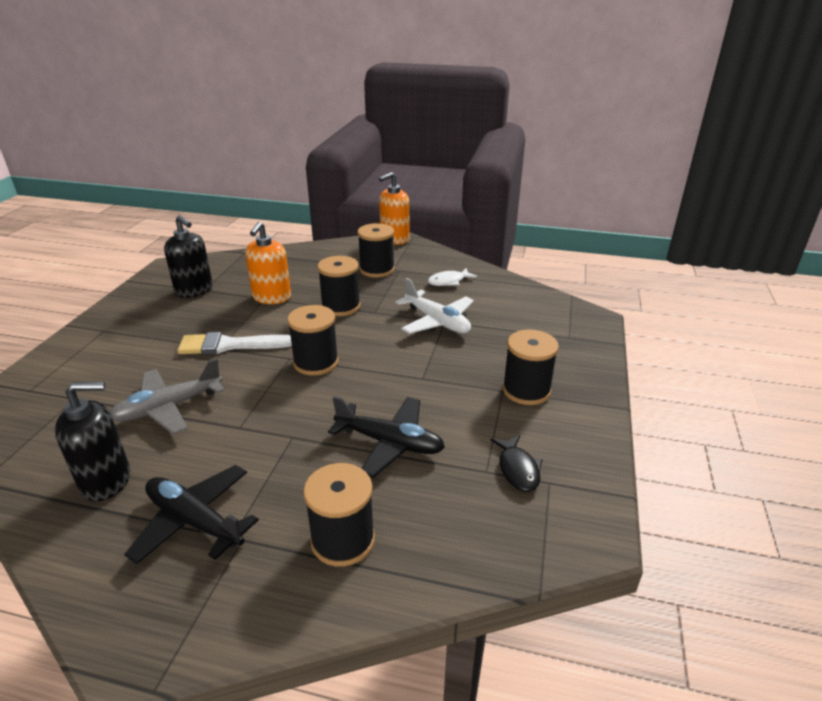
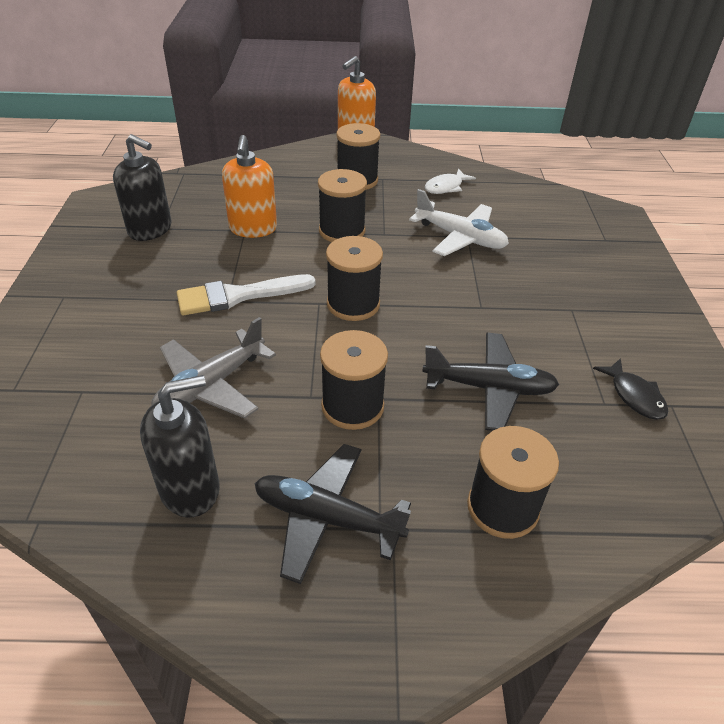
camera: 15 degrees left, 10 degrees up
black spool [503,330,559,405] -> black spool moved to [320,330,388,430]

